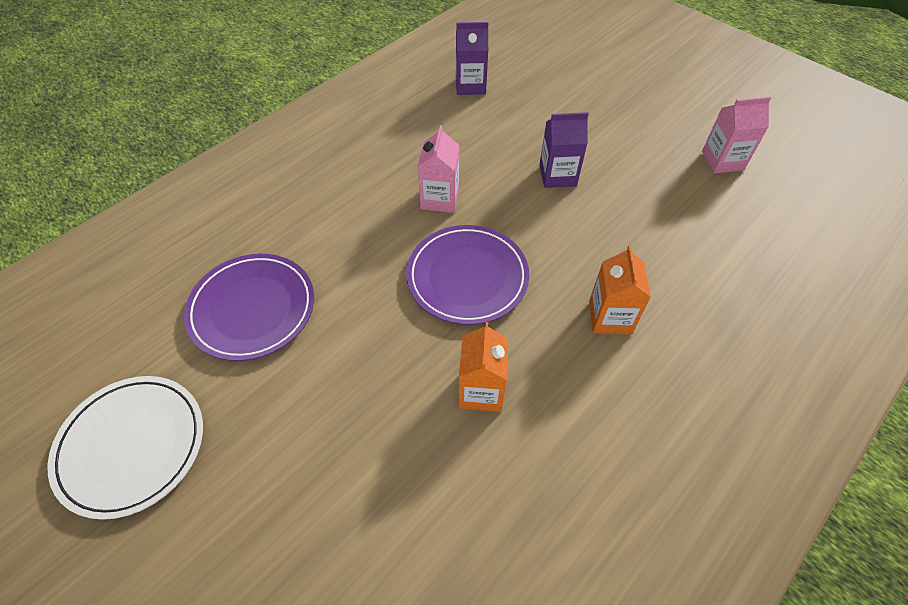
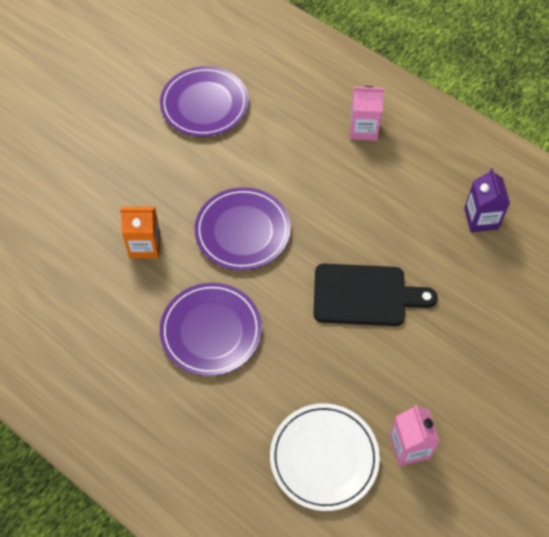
camera: 85 degrees right, 5 degrees up
white plate [48,376,203,520] -> white plate moved to [270,404,380,511]
pink carton [417,125,460,213] -> pink carton moved to [350,86,384,141]
purple carton [539,112,589,188] -> black cutting board [313,264,438,326]
orange carton [589,245,651,334] -> purple plate [160,283,262,376]

